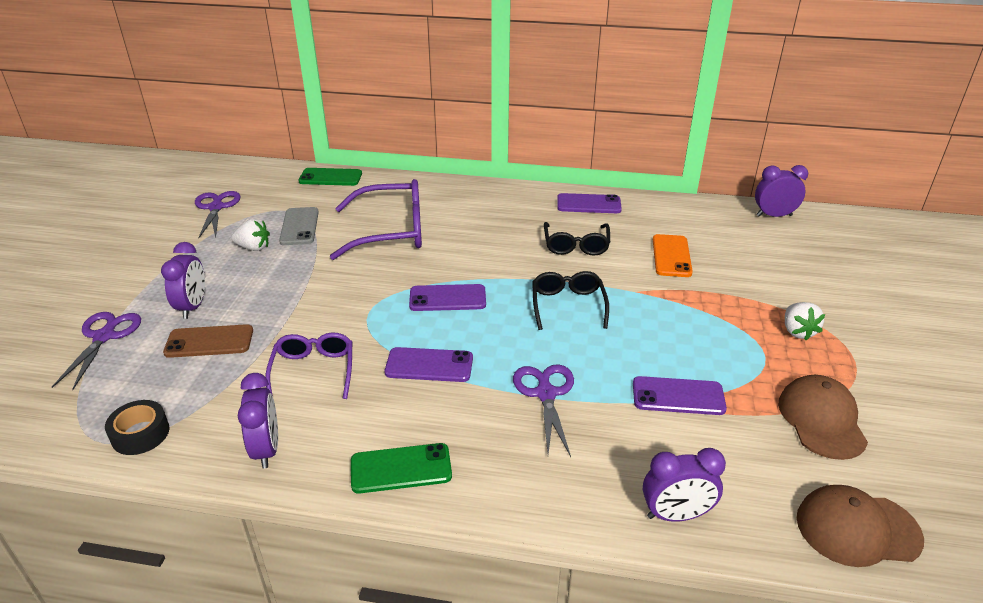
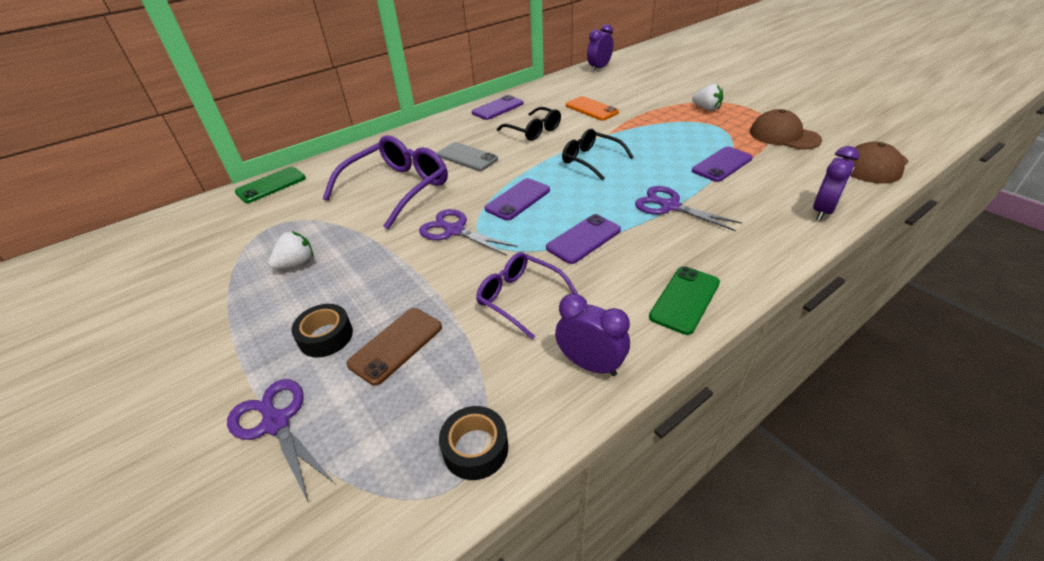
camera: 45 degrees left, 5 degrees up
purple clock [161,242,205,319] -> black tape [291,304,353,358]
purple scissors [195,191,240,238] -> purple scissors moved to [419,209,518,256]
grey phone [279,207,319,245] -> grey phone moved to [437,142,498,171]

